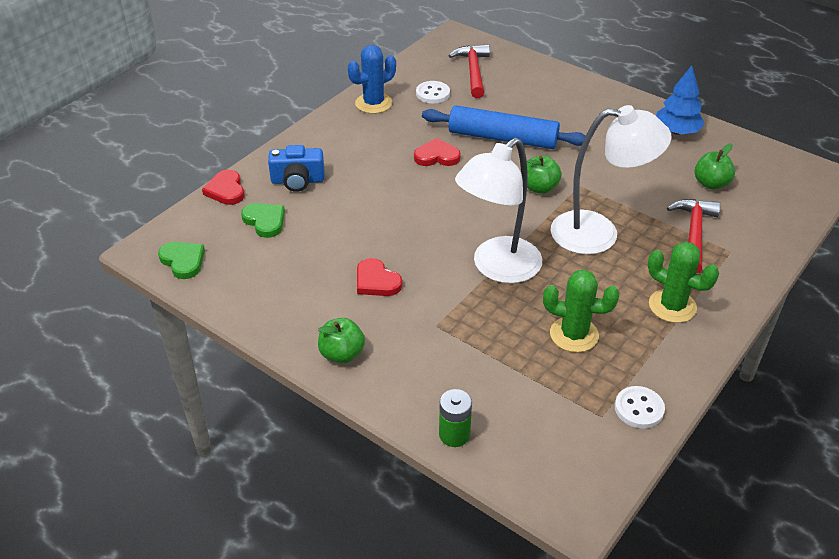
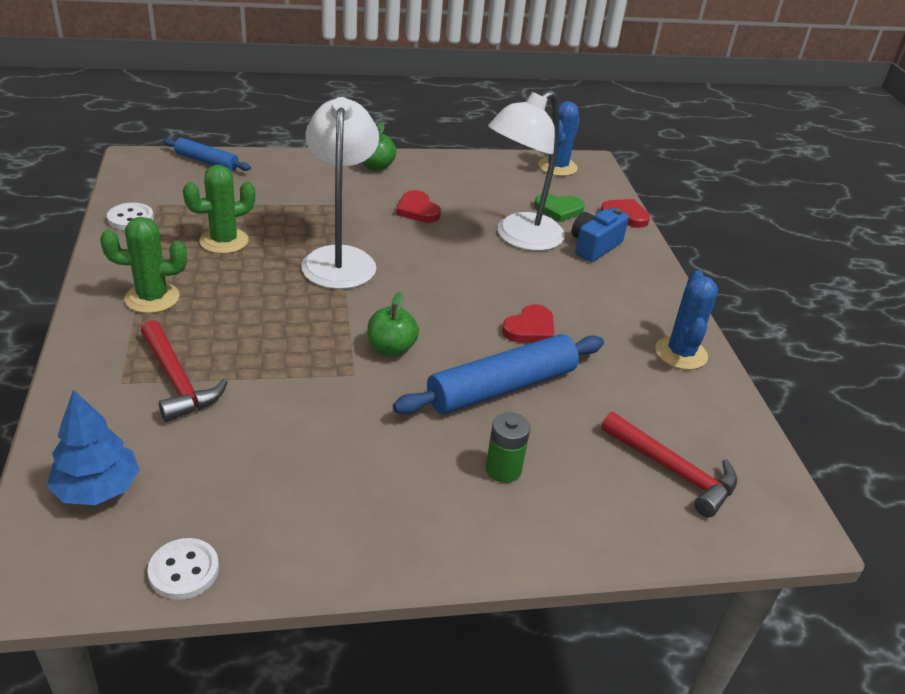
camera: 130 degrees right, 5 degrees down
green heart [158,242,205,279] -> blue cactus [538,101,580,176]
red heart [357,258,402,296] -> red heart turned 120 degrees counterclockwise [396,190,441,223]
white button [416,81,450,103] -> white button moved to [147,538,219,600]
green battery [439,389,472,447] -> green battery moved to [486,412,530,483]
white lamp [551,105,671,255] -> white lamp moved to [488,90,565,251]
blue tree [656,65,705,135] -> blue tree moved to [47,390,140,505]
green apple [695,144,735,190] -> none
none -> blue rolling pin [163,138,251,171]

